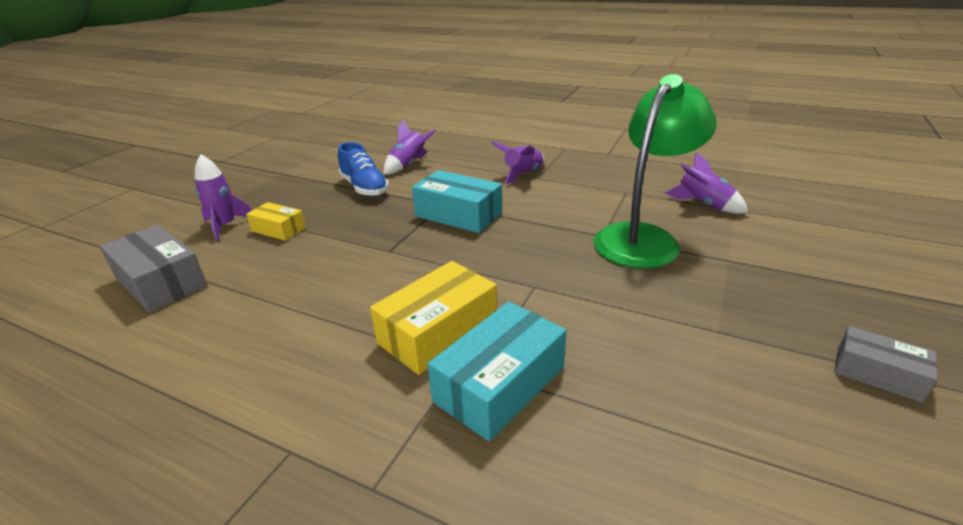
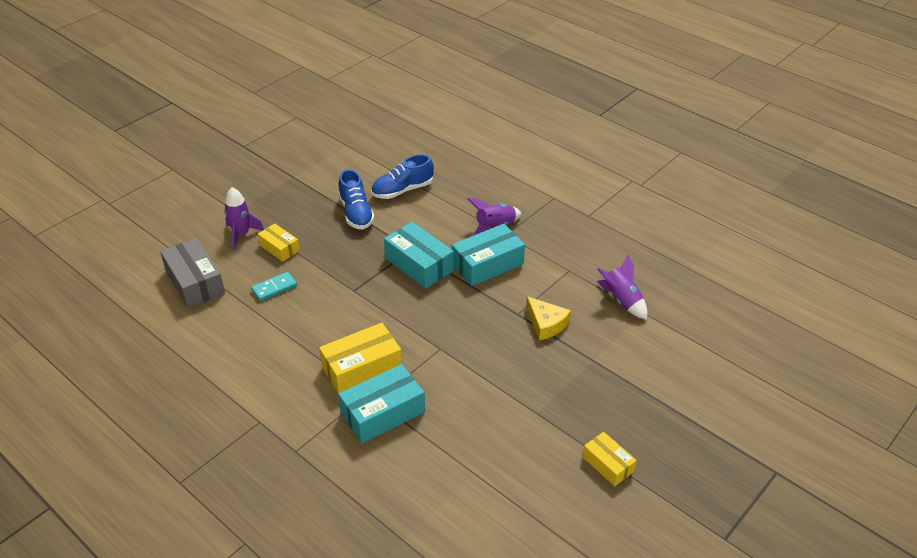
camera: 15 degrees right, 10 degrees up
purple rocket [384,120,436,174] -> blue shoe [371,154,434,199]
green lamp [593,74,716,268] -> yellow cheese [526,296,571,341]
grey box [834,326,938,403] -> yellow box [583,432,637,486]
none -> turquoise domino [251,272,297,301]
none -> turquoise box [452,224,525,286]

